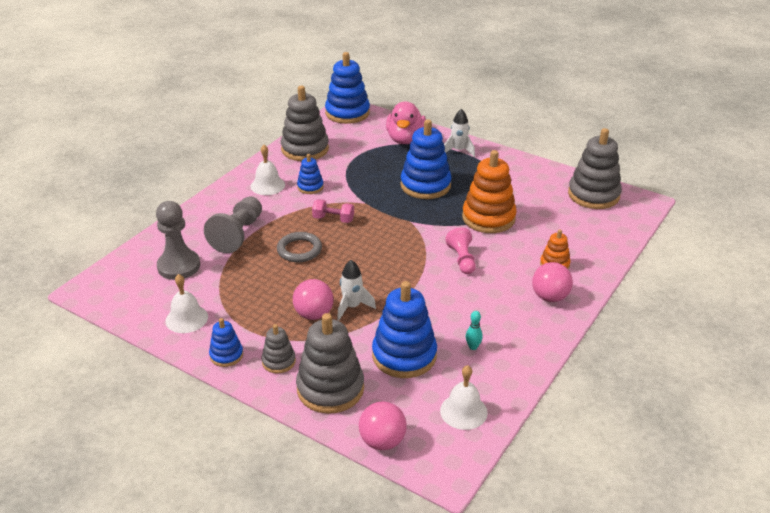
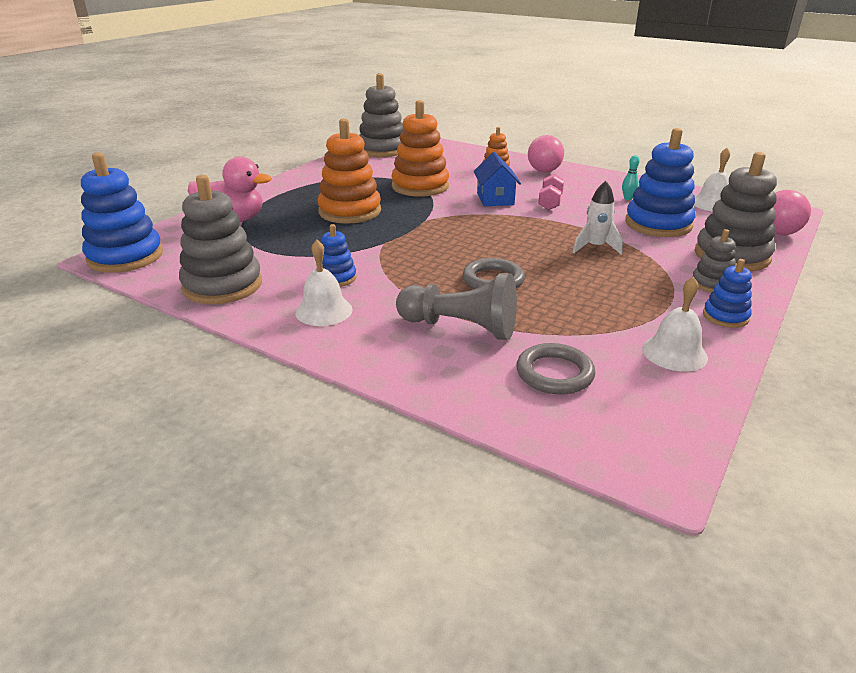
camera: 90 degrees left, 5 degrees down
grey pawn [156,201,200,280] -> grey ring [516,343,595,395]
pink ball [293,279,334,320] -> none
pink dumbbell [312,199,354,223] -> pink dumbbell moved to [538,174,564,210]
blue stacking toy [401,119,452,199] -> orange stacking toy [317,119,381,224]
white rocket [444,109,475,157] -> none
pink pawn [445,227,476,274] -> blue house [473,152,521,206]

